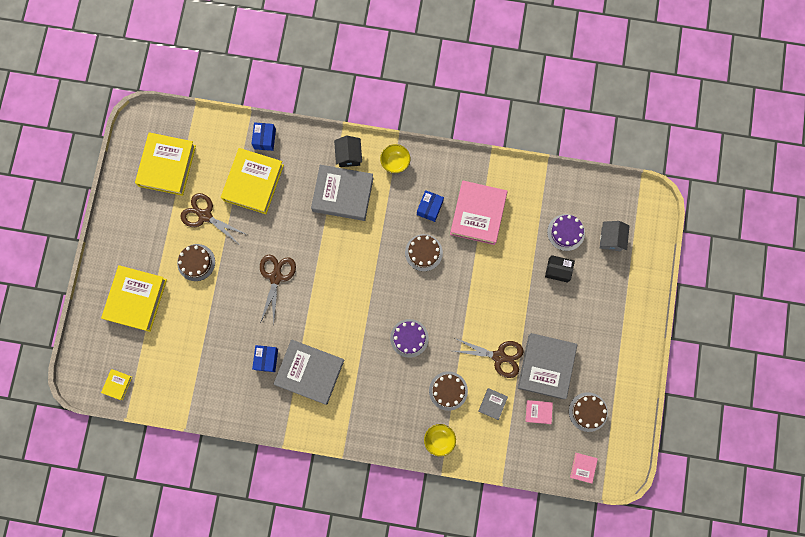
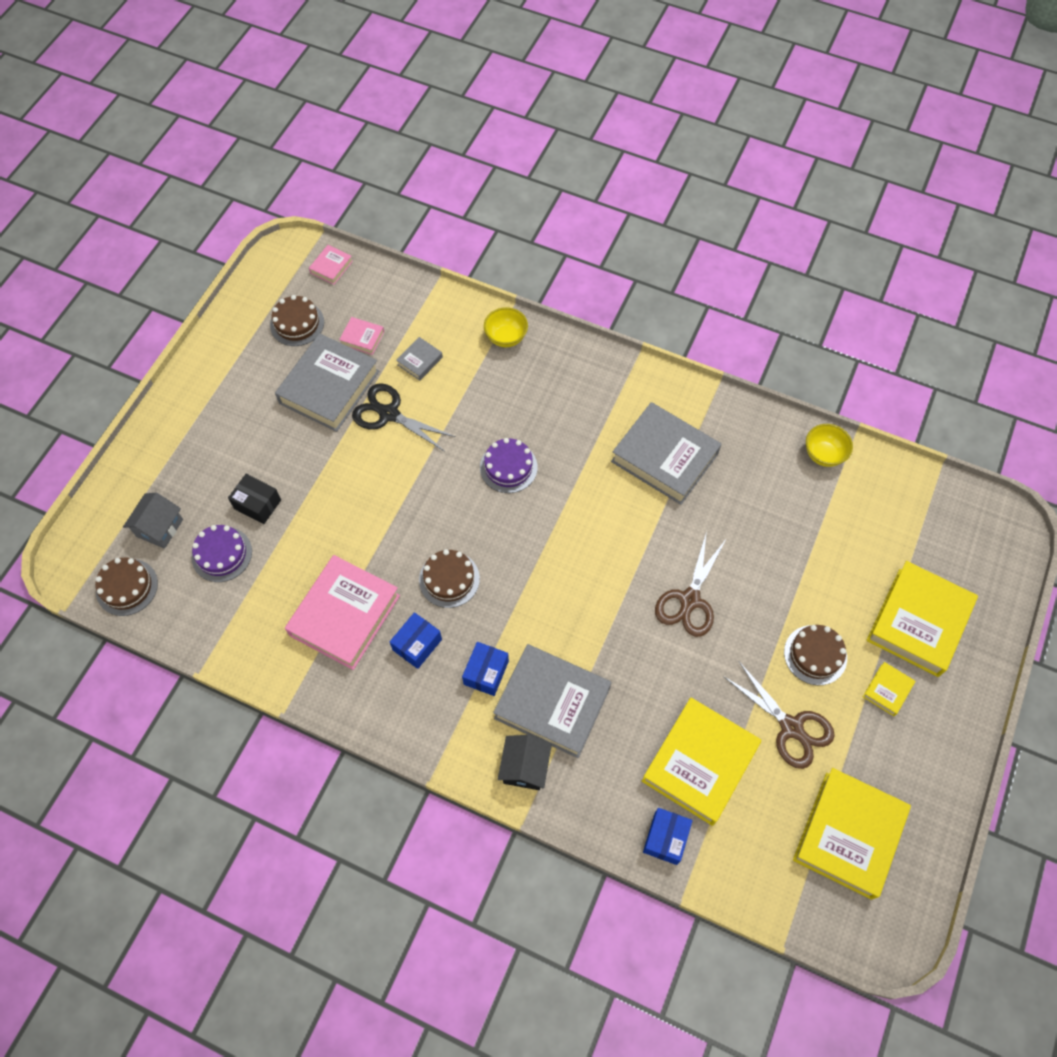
camera: 165 degrees left, 15 degrees down
yellow book [101,369,132,400] -> yellow book moved to [863,662,915,716]
blue box [252,345,278,372] -> blue box moved to [462,642,509,696]
yellow bowl [380,144,410,173] -> yellow bowl moved to [806,424,853,467]
brown cake [429,371,468,411] -> brown cake moved to [95,558,158,616]
brown scissors [453,338,524,378] -> black scissors [352,383,456,452]

